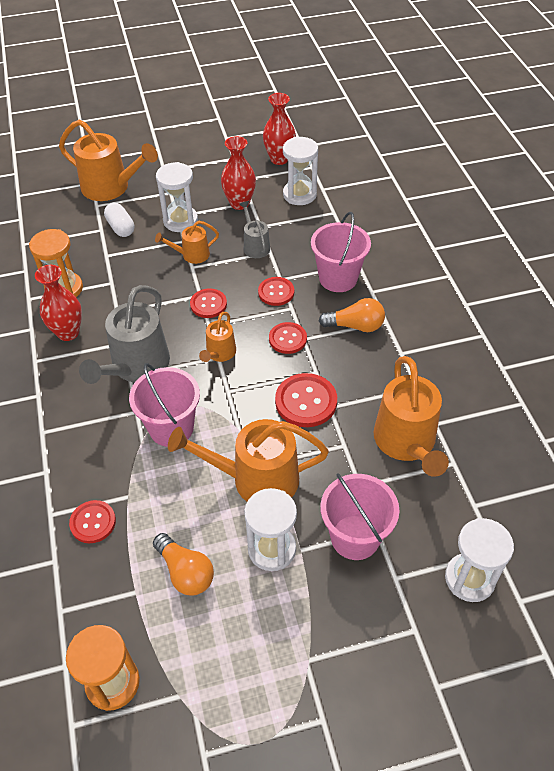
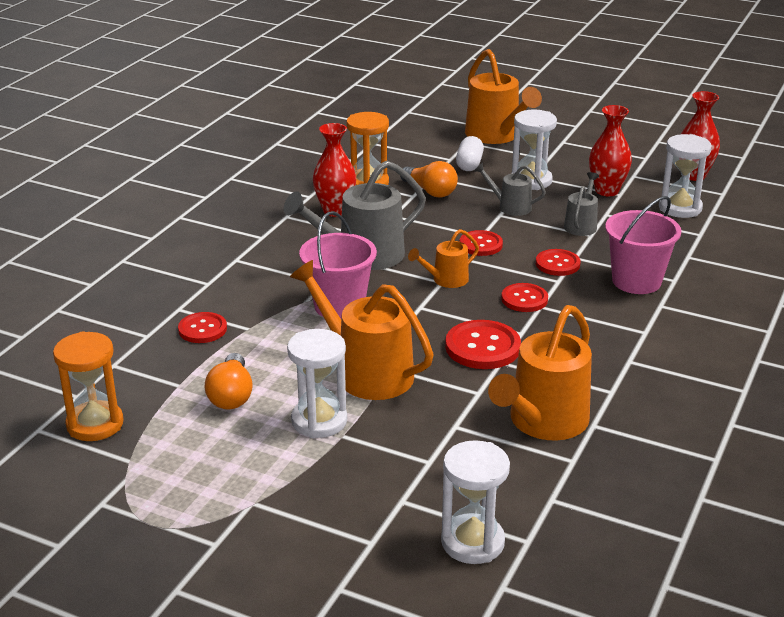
camera: 40 degrees right, 20 degrees down
orange watering can [155,221,219,264] -> grey watering can [474,162,546,216]
orange light bulb [319,298,385,332] -> orange light bulb moved to [400,161,458,197]
pink bucket [320,473,400,560] -> none

